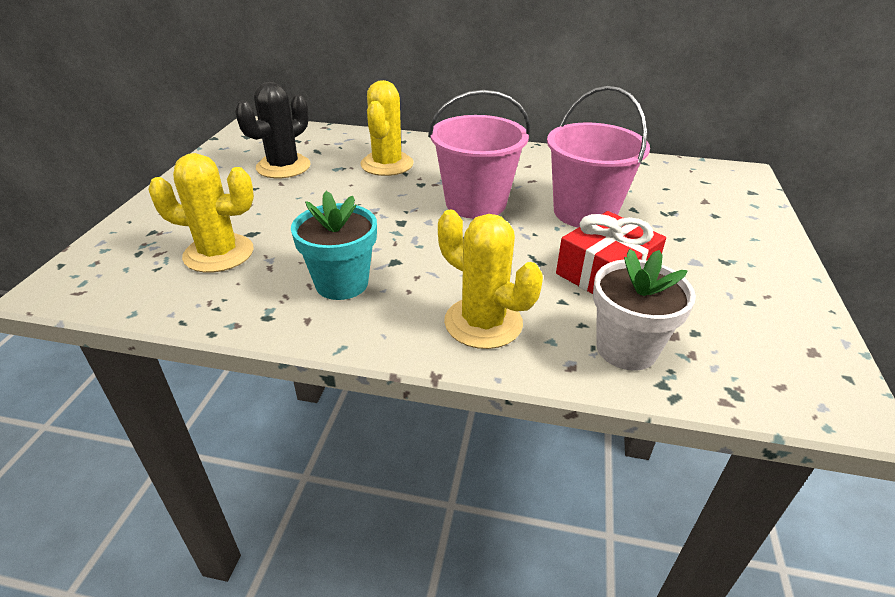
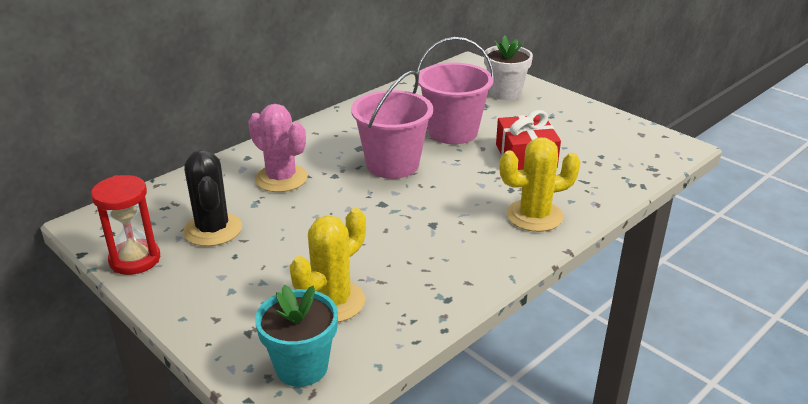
camera: 55 degrees left, 5 degrees down
turquoise flower pot [291,191,377,300] -> turquoise flower pot moved to [255,285,338,387]
yellow cactus [360,80,414,176] -> pink cactus [248,104,308,192]
white flower pot [593,249,696,370] -> white flower pot moved to [484,35,533,100]
none -> red hourglass [91,175,160,275]

